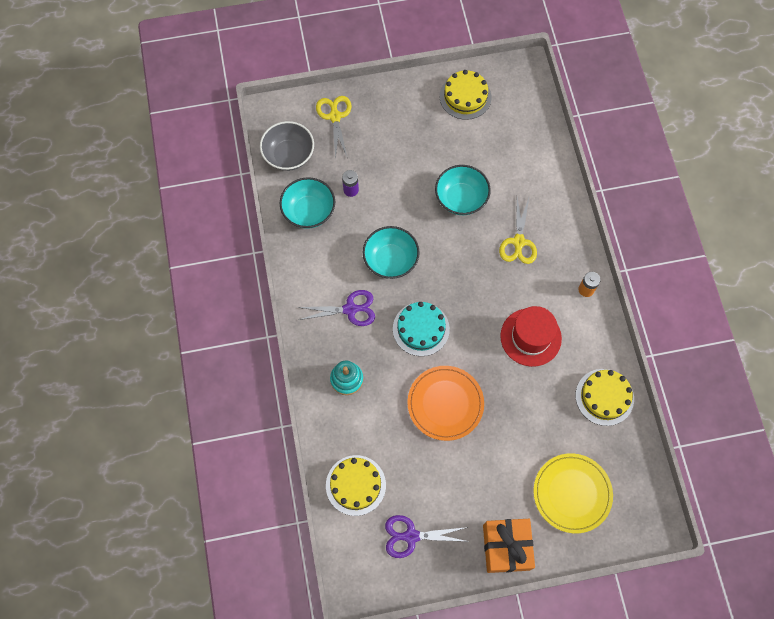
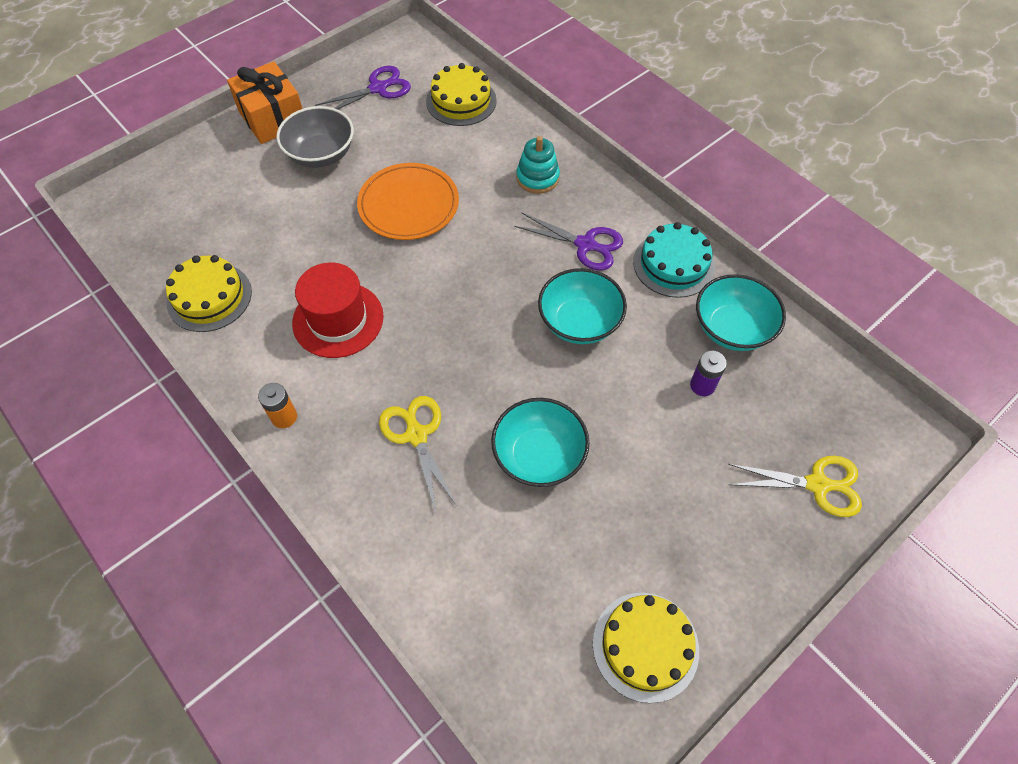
camera: 150 degrees right, 10 degrees down
grey bowl [260,121,314,171] -> grey bowl moved to [276,106,354,168]
purple scissors [297,290,375,326] -> purple scissors turned 120 degrees counterclockwise [514,213,623,271]
yellow scissors [316,96,352,160] -> yellow scissors turned 45 degrees counterclockwise [728,456,862,517]
turquoise cake [393,302,450,356] -> turquoise cake moved to [633,222,715,298]
yellow plate [533,453,613,534] -> none

